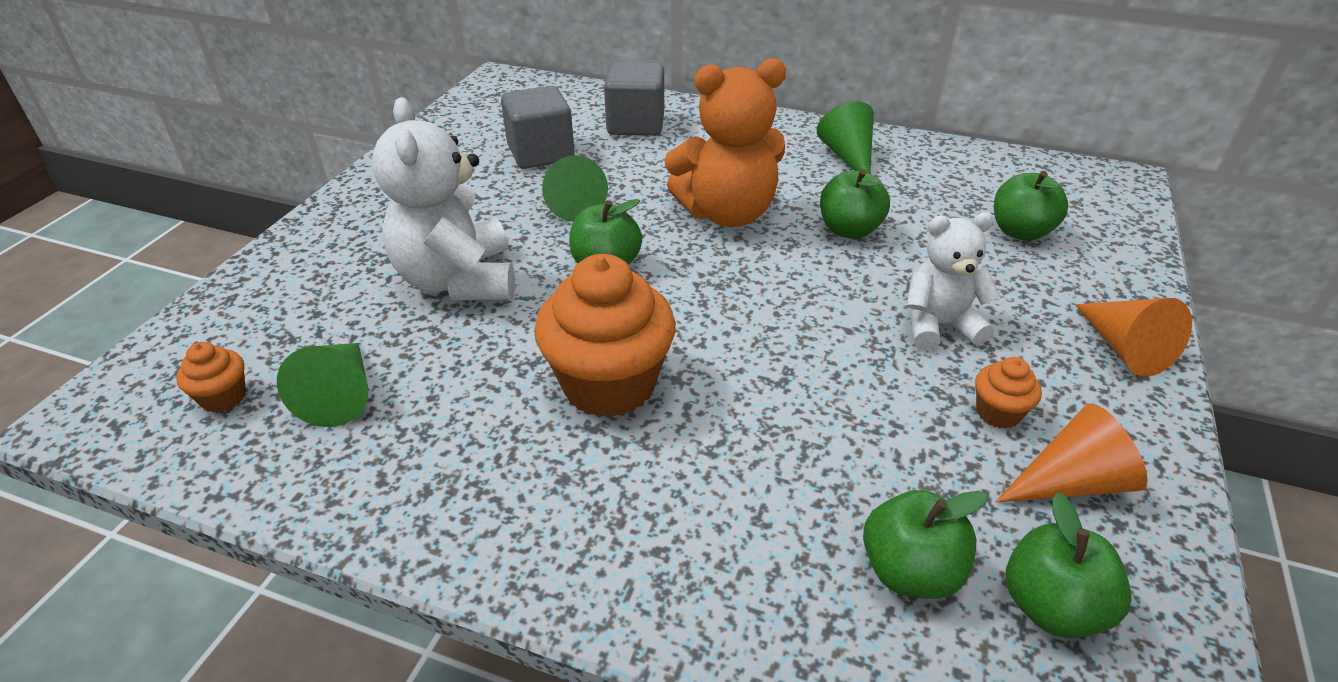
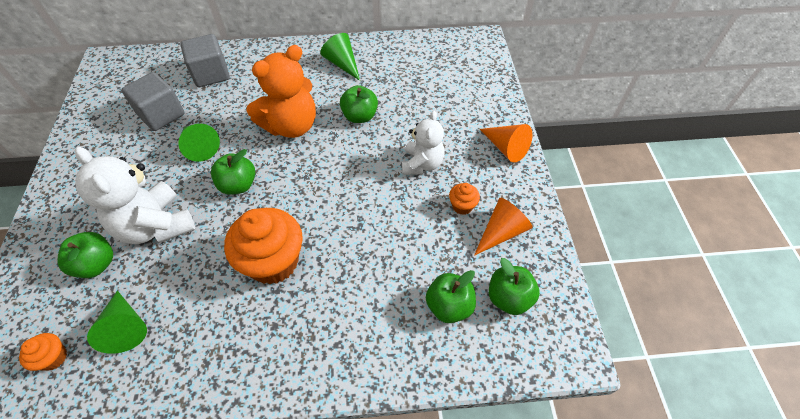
camera: 25 degrees left, 15 degrees up
white teddy bear [906,212,1000,350] -> white teddy bear turned 135 degrees clockwise [402,110,444,175]
green apple [994,171,1068,241] -> green apple moved to [57,232,113,278]

